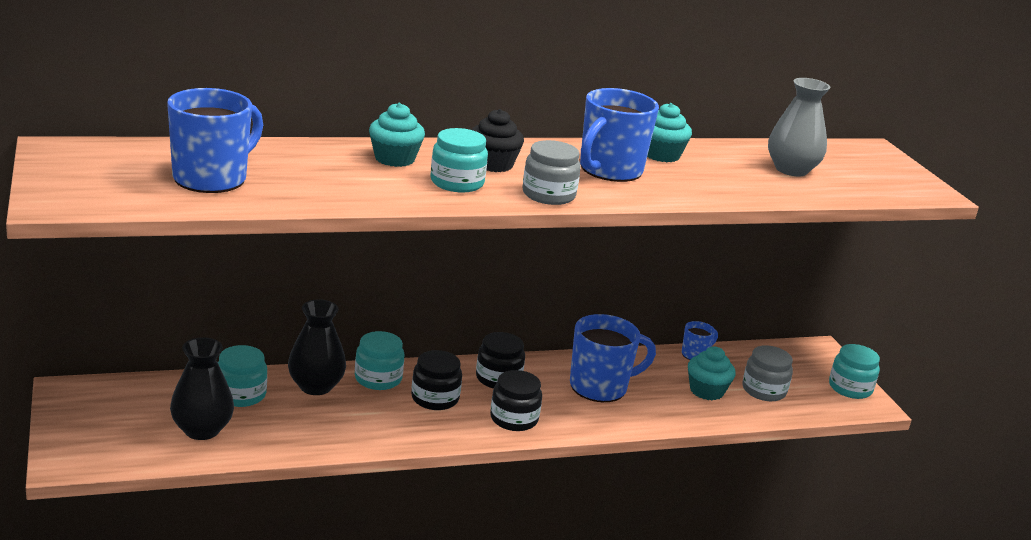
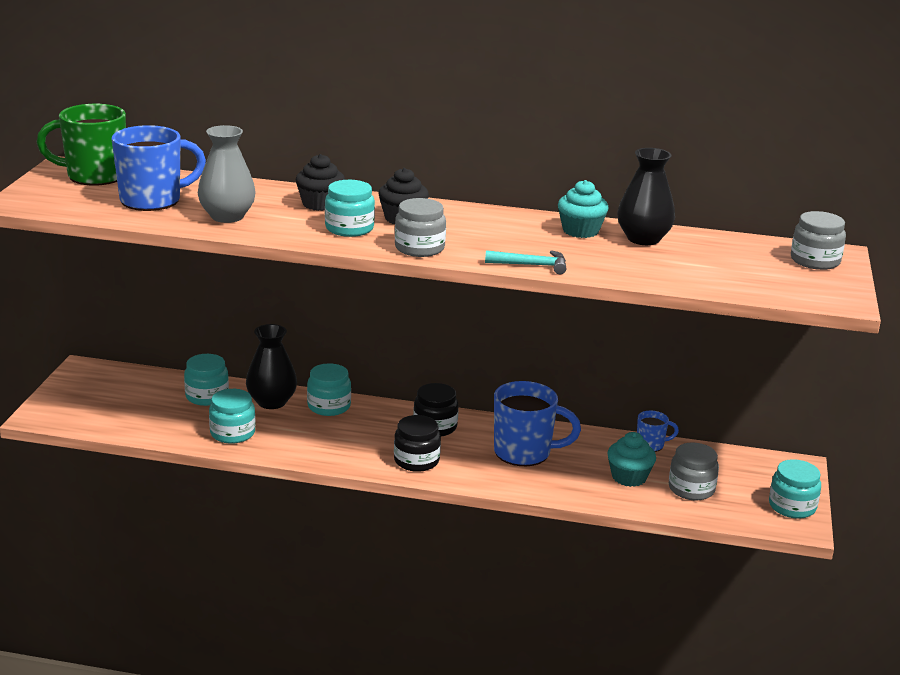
camera: 30 degrees right, 0 degrees up
black vase [170,337,234,440] -> black vase moved to [617,148,675,245]
turquoise cupcake [369,103,425,167] -> black cupcake [296,154,345,211]
black jar [411,350,462,410] -> none
blue mug [580,88,659,182] -> none
grey vase [768,78,830,176] -> grey vase moved to [198,125,256,223]
none -> green mug [37,104,126,185]
none -> turquoise jar [209,389,255,444]
none -> turquoise hammer [485,250,566,274]
none -> grey jar [791,211,846,270]

